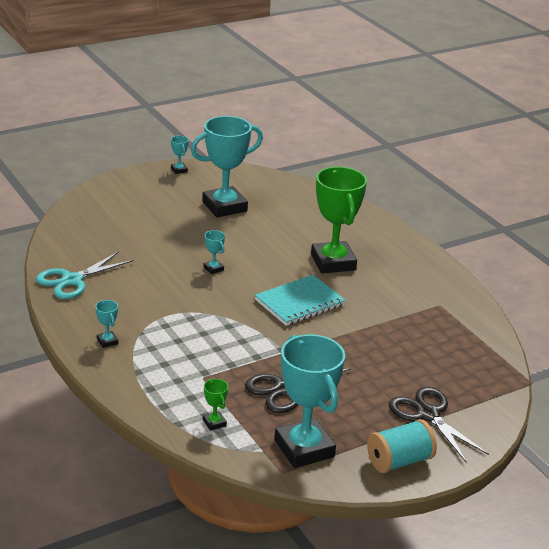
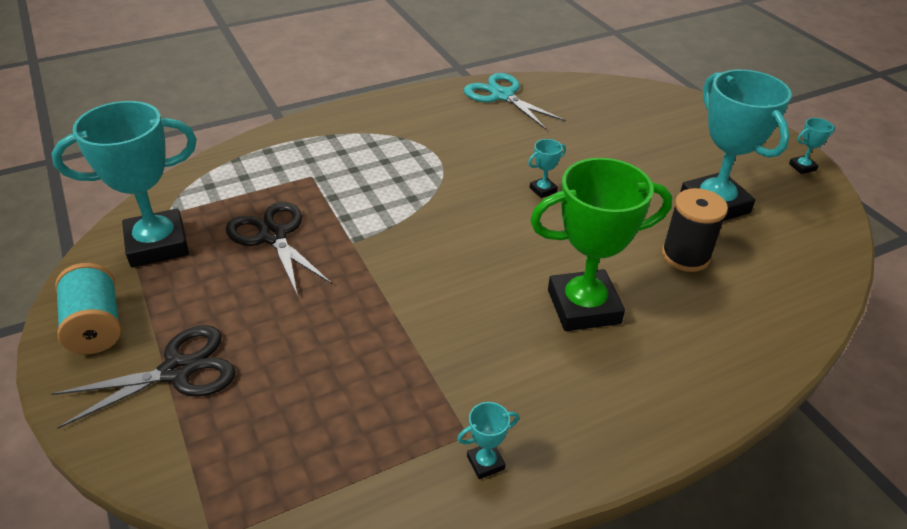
camera: 95 degrees right, 10 degrees up
turquoise trophy [95,300,118,348] -> turquoise trophy moved to [457,402,519,479]
green trophy [203,379,228,431] -> none
turquoise notebook [255,275,346,326] -> none
none -> black spool [662,188,728,272]

